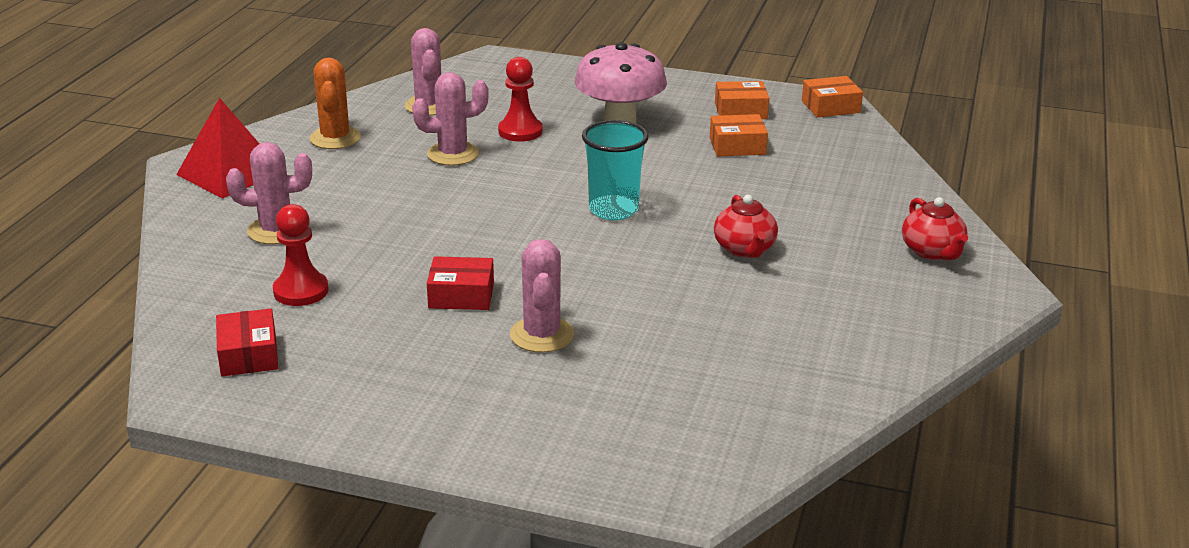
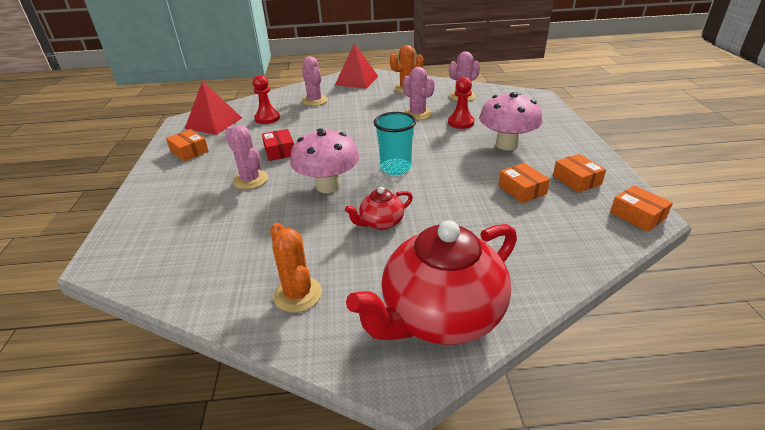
camera: 70 degrees right, 5 degrees up
red box [216,308,278,376] -> red pyramid [185,81,242,135]
pink cactus [510,239,574,353] -> pink cactus turned 75 degrees clockwise [225,125,268,189]
red teapot [902,197,968,260] -> red teapot [346,220,517,345], size x2.16
none -> orange box [166,129,209,161]
none -> orange cactus [270,223,322,313]
none -> pink mushroom [290,128,360,193]

